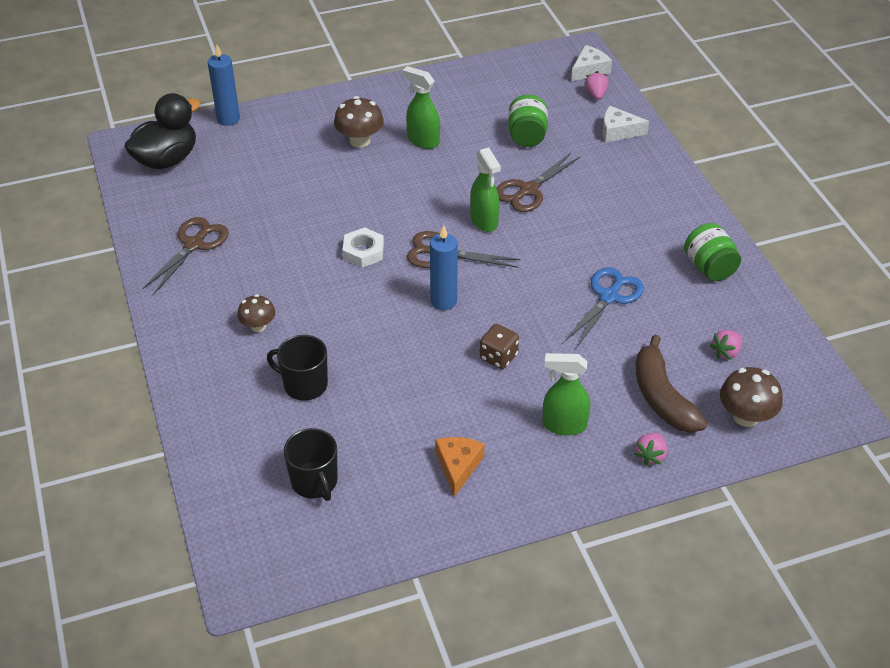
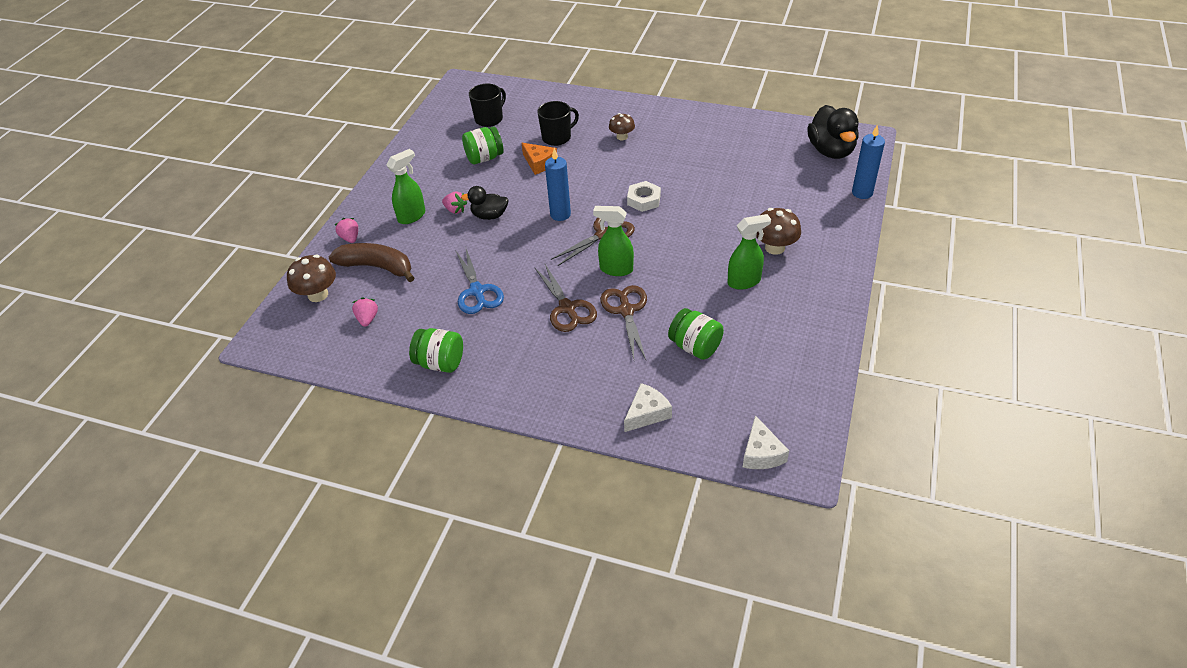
camera: 130 degrees right, 0 degrees up
brown scissors [143,217,229,294] -> brown scissors moved to [535,264,597,332]
black mug [284,428,338,501] -> black mug turned 120 degrees clockwise [469,84,506,127]
orange cheese [435,437,485,497] -> orange cheese moved to [522,143,557,175]
brown dice [480,324,519,369] -> black duck [461,186,509,220]
pink strawberry [585,71,609,100] -> pink strawberry moved to [442,191,467,214]
none -> green jar [462,127,504,164]

